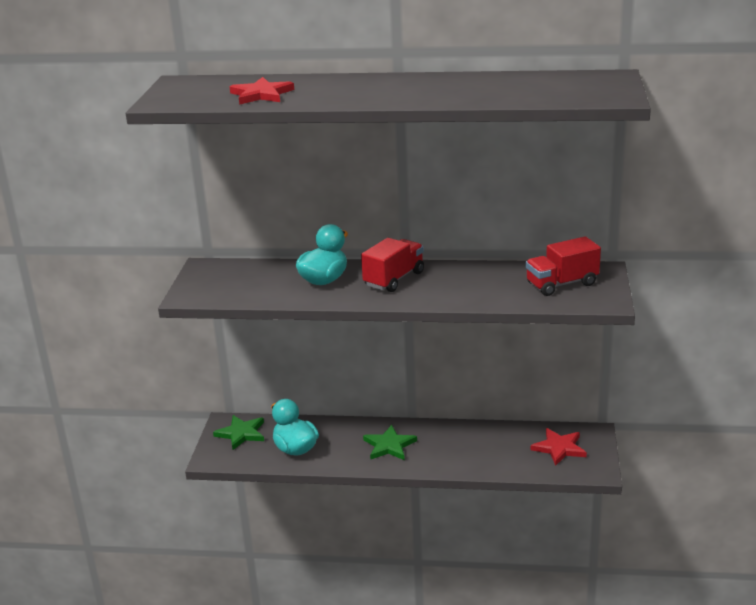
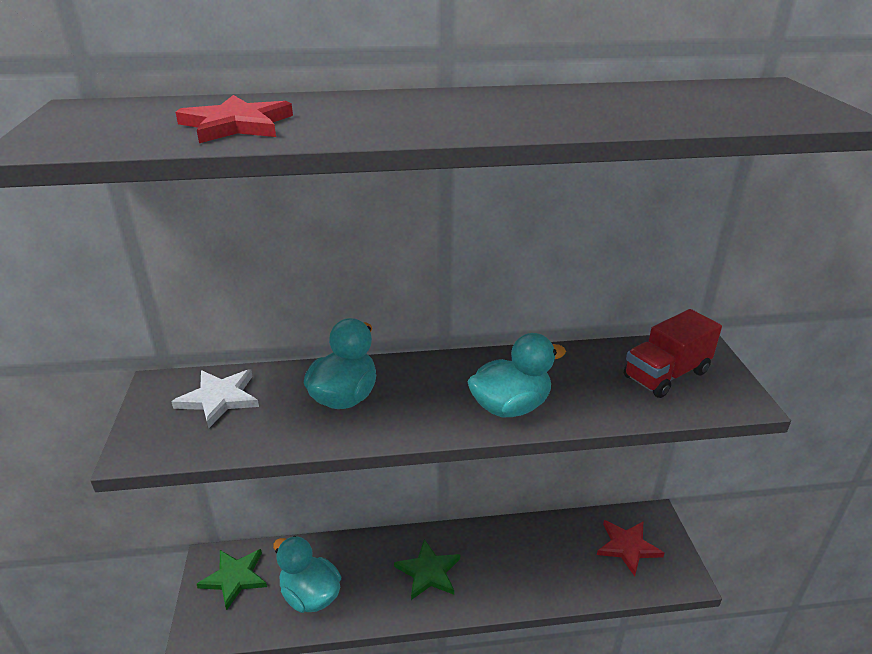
camera: 15 degrees left, 5 degrees up
red truck [361,238,424,292] -> none
none -> white star [171,370,259,428]
none -> turquoise duck [468,333,566,417]

